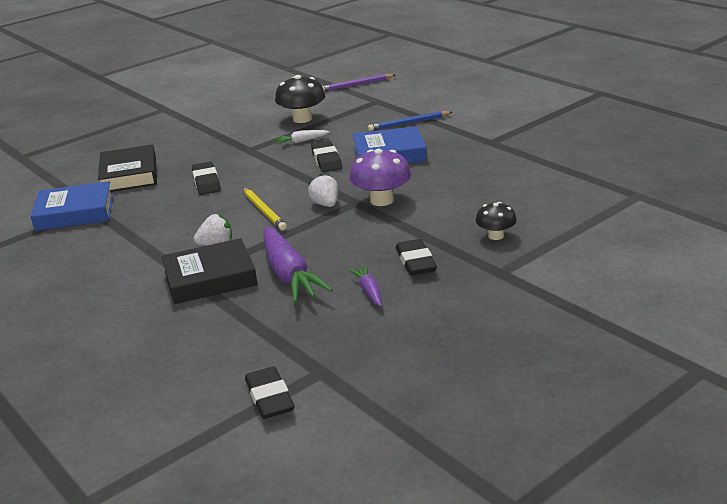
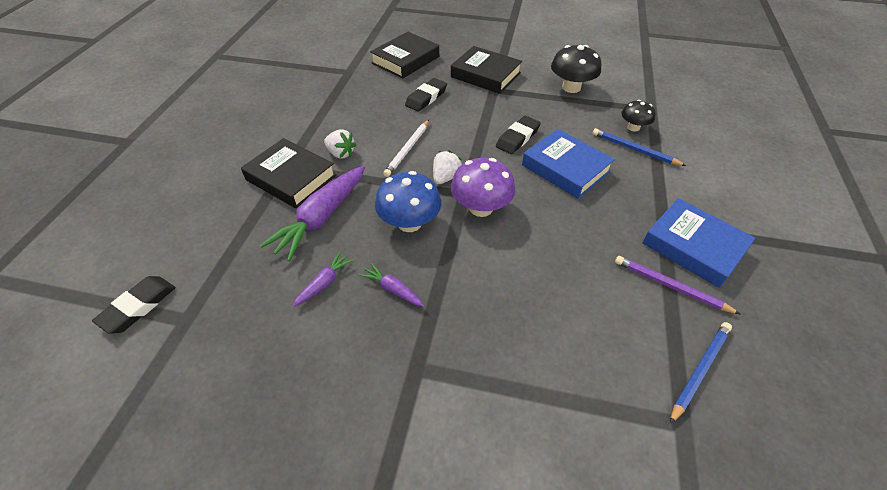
camera: 50 degrees right, 20 degrees up
blue book [30,181,113,231] -> blue book moved to [642,198,756,288]
yellow pencil [243,188,287,230] -> white pencil [383,120,429,177]
white carrot [274,130,330,144] -> none
purple pencil [322,74,395,91] -> purple pencil moved to [615,256,740,314]
black eraser [396,239,437,276] -> purple carrot [359,263,424,307]
black mushroom [476,202,517,240] -> black mushroom moved to [621,100,656,132]
none -> blue mushroom [375,171,441,232]
none -> black book [451,46,522,94]
none -> blue pencil [670,322,732,424]

